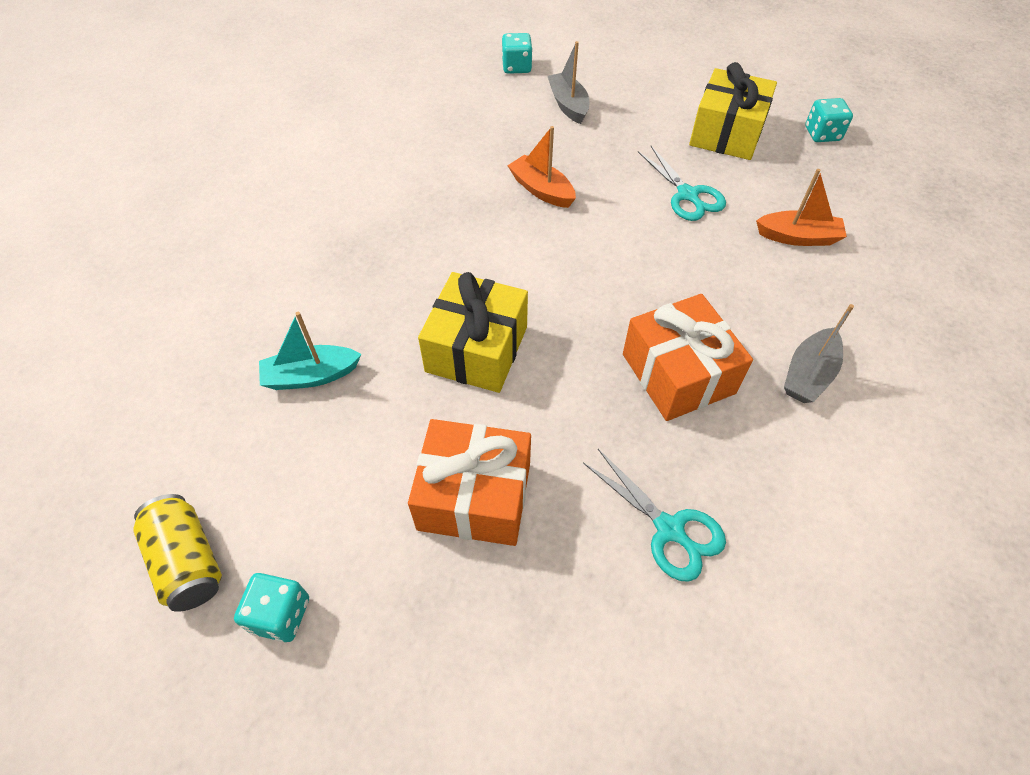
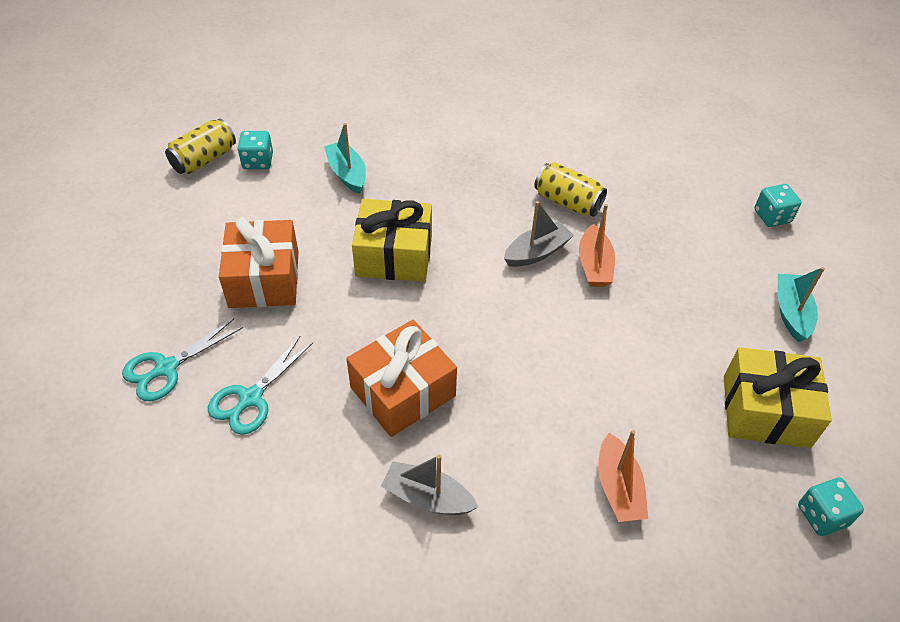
camera: 75 degrees right, 5 degrees down
turquoise dice [234,573,309,642] -> turquoise dice moved to [237,131,273,169]
orange boat [507,126,576,208] -> orange boat turned 150 degrees clockwise [579,204,615,287]
grey boat [548,41,589,124] -> grey boat moved to [504,201,574,267]
turquoise scissors [638,146,726,221] -> turquoise scissors moved to [122,318,243,401]
none -> yellow can [534,162,607,217]
none -> turquoise boat [778,267,825,342]

